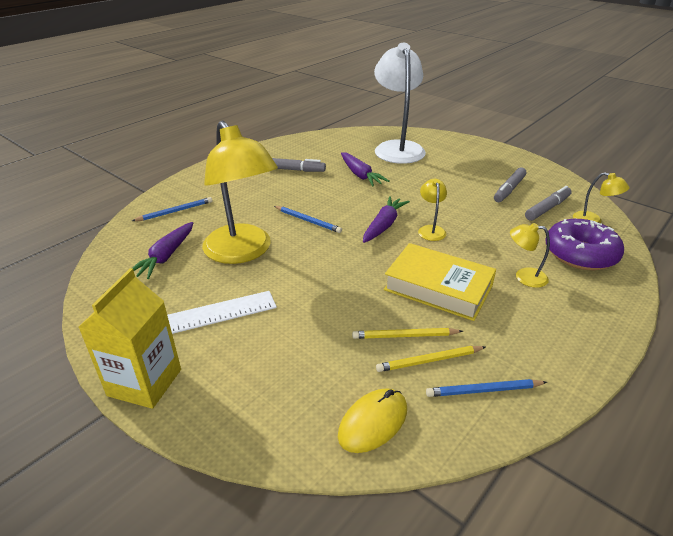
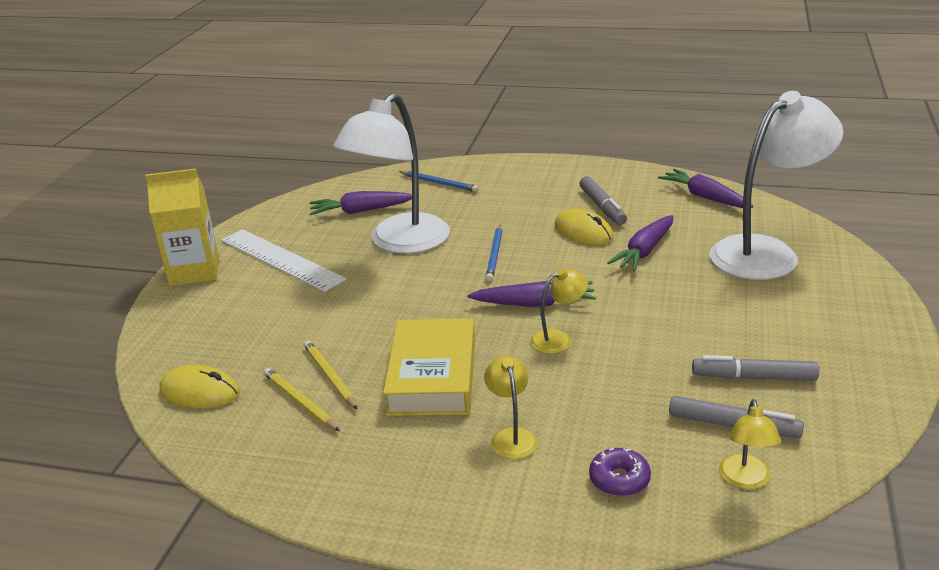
camera: 65 degrees right, 5 degrees down
yellow lamp [202,120,278,264] -> white lamp [333,93,450,254]
blue pencil [426,379,547,397] -> none
purple donut [545,219,624,270] -> purple donut [589,448,651,496], size x0.51
none -> yellow mouse [555,208,614,245]
none -> purple carrot [658,169,754,208]

